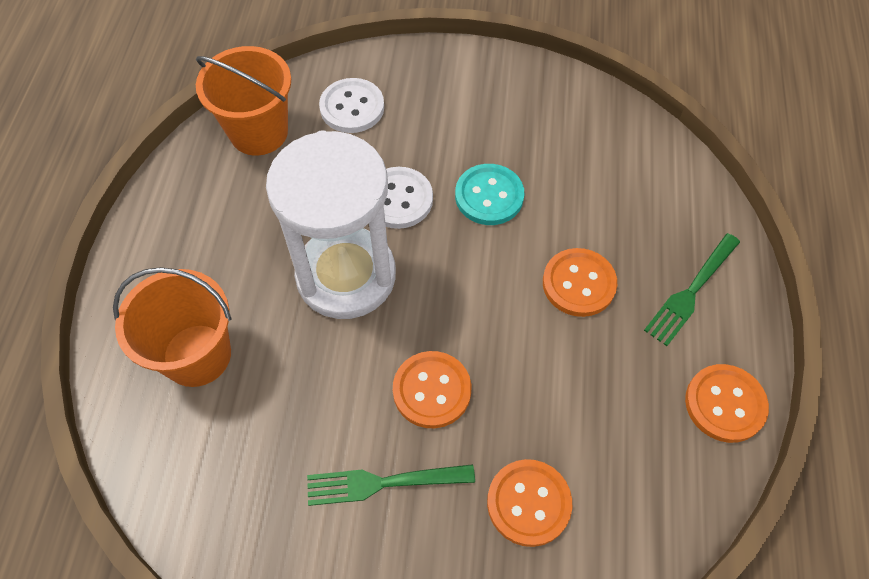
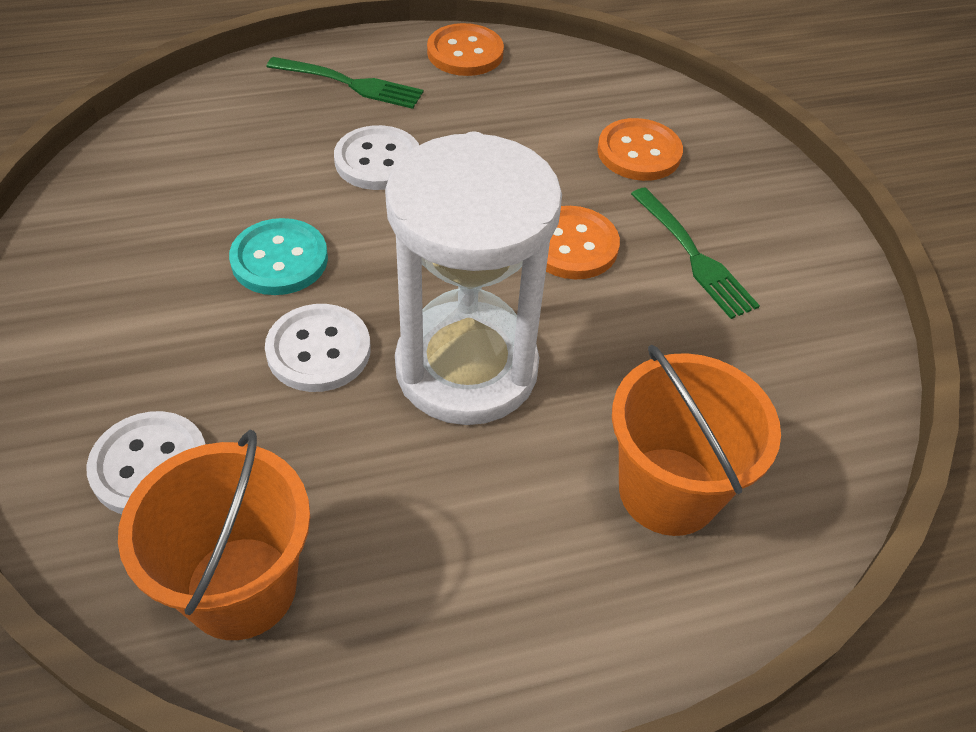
camera: 115 degrees left, 10 degrees down
orange button [543,248,617,317] -> white button [334,125,419,190]

